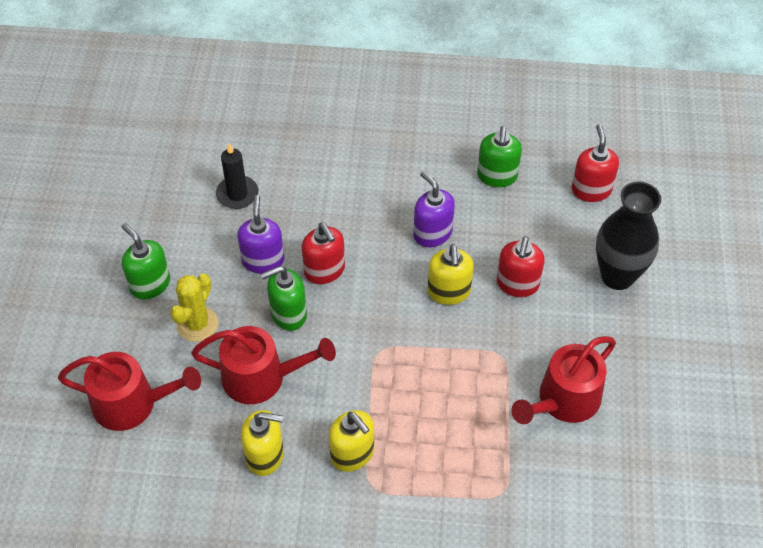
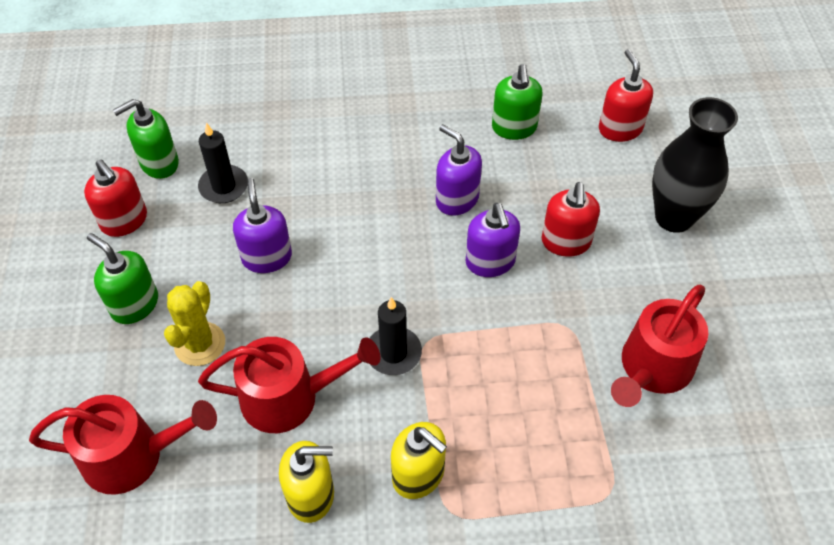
camera: 10 degrees left, 0 degrees up
green soap dispenser [260,266,307,331] -> green soap dispenser moved to [113,99,179,179]
red soap dispenser [302,223,345,284] -> red soap dispenser moved to [84,160,147,237]
yellow soap dispenser [428,244,474,305] -> purple soap dispenser [466,203,520,277]
none -> black candle [370,297,422,375]

